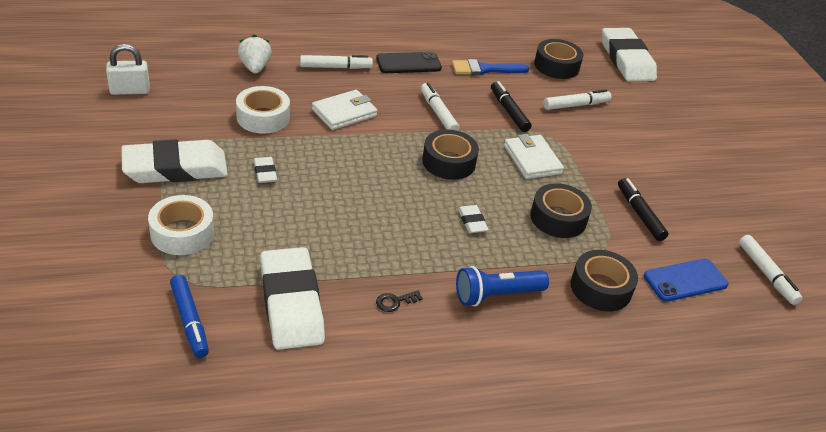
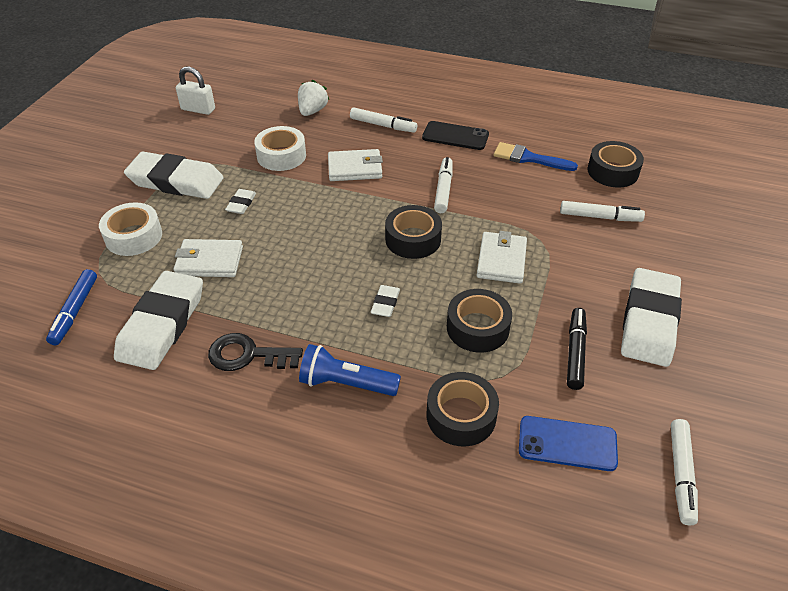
camera: 35 degrees right, 5 degrees up
black key [376,290,423,312] -> black key [208,333,303,371], size x1.96
black marker [491,81,532,132] -> none
white eraser [602,28,657,81] -> white eraser moved to [621,268,682,367]
none -> white wallet [173,239,243,277]

